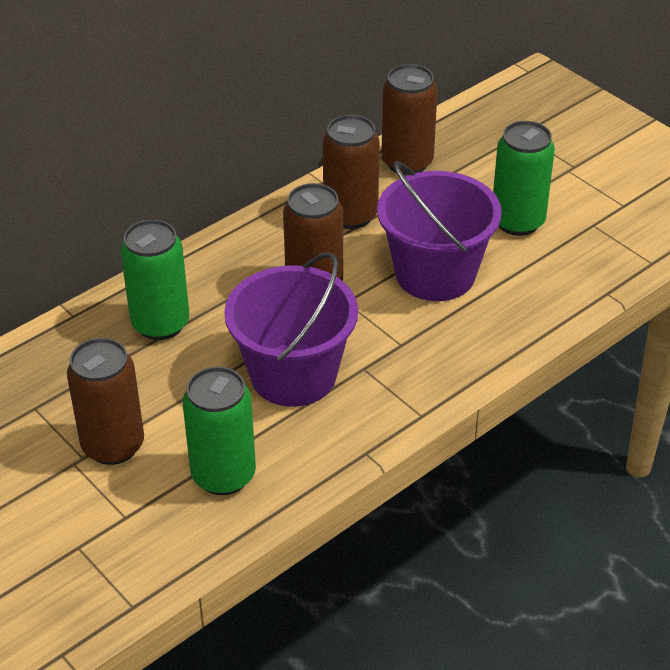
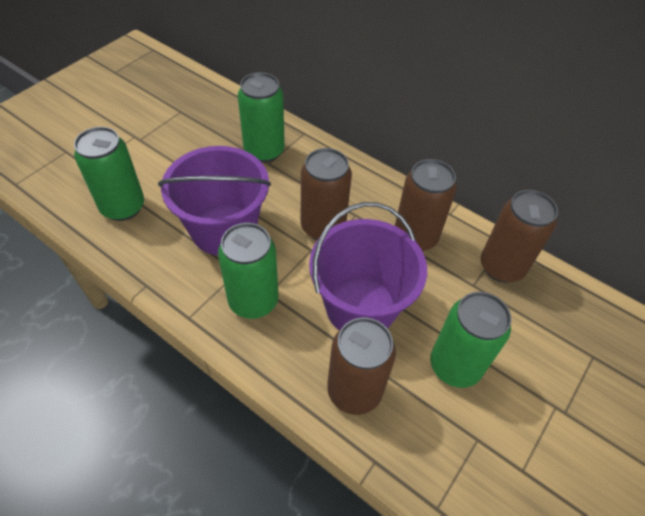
camera: 75 degrees right, 10 degrees up
brown can [67,338,144,465] -> brown can moved to [327,318,396,415]
none -> green can [218,223,279,319]

